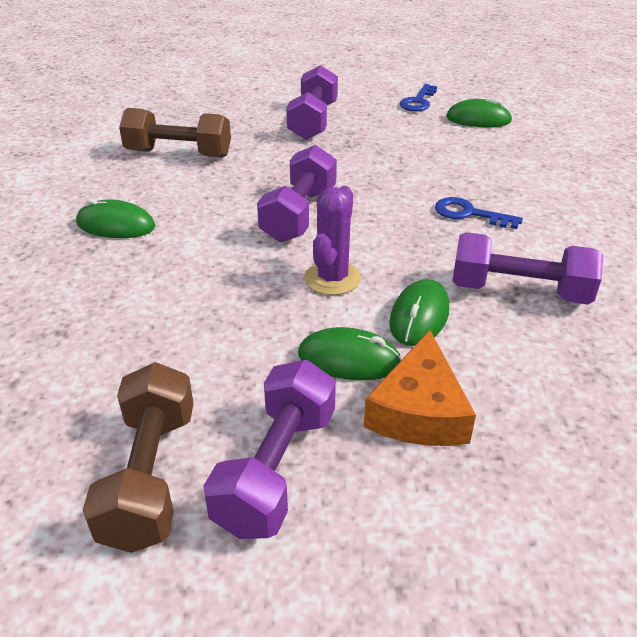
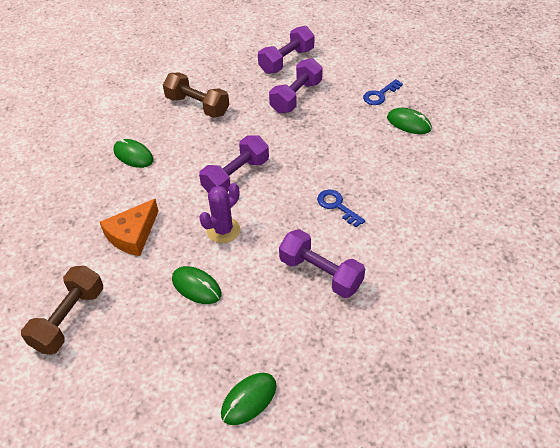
camera: 25 degrees right, 10 degrees up
purple dumbbell [204,359,336,539] -> purple dumbbell moved to [258,26,315,74]
orange cheese [364,330,476,446] -> orange cheese moved to [100,199,159,256]
green mouse [389,279,449,346] -> green mouse moved to [221,373,277,425]

